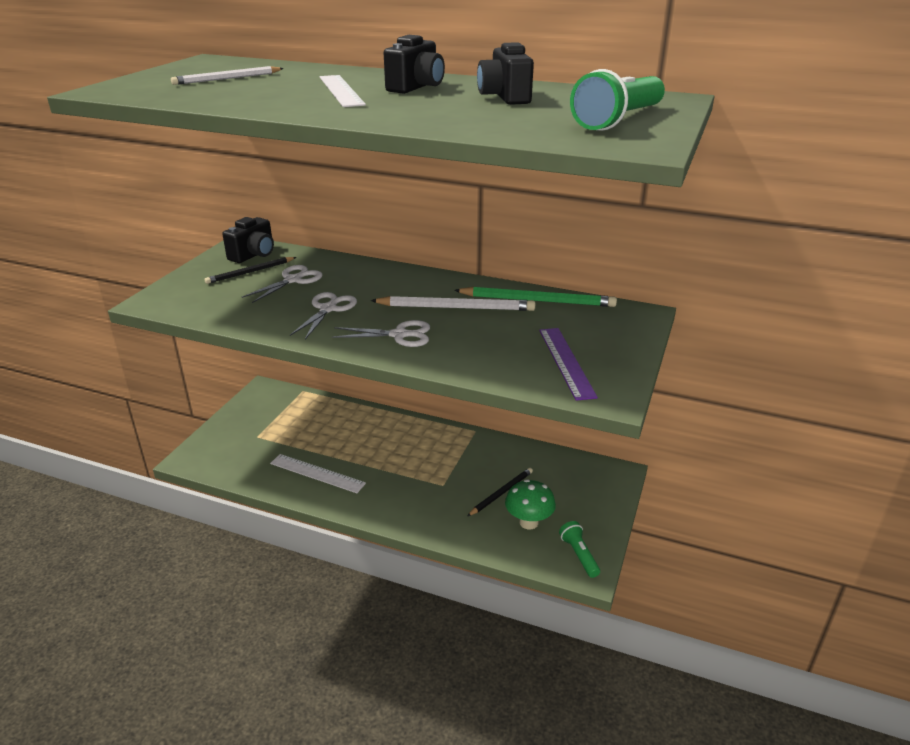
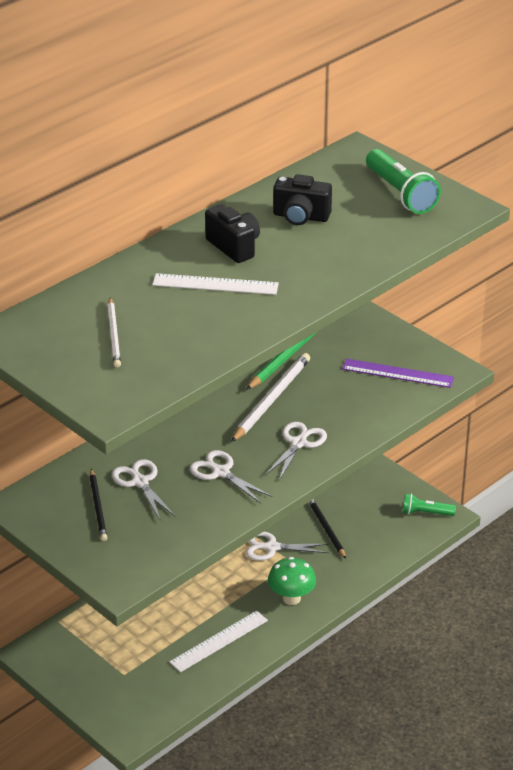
camera: 65 degrees left, 5 degrees up
black camera [222,217,274,263] -> none
green mushroom [505,479,556,529] -> green mushroom moved to [268,557,316,605]
none -> white scissors [246,531,329,561]

